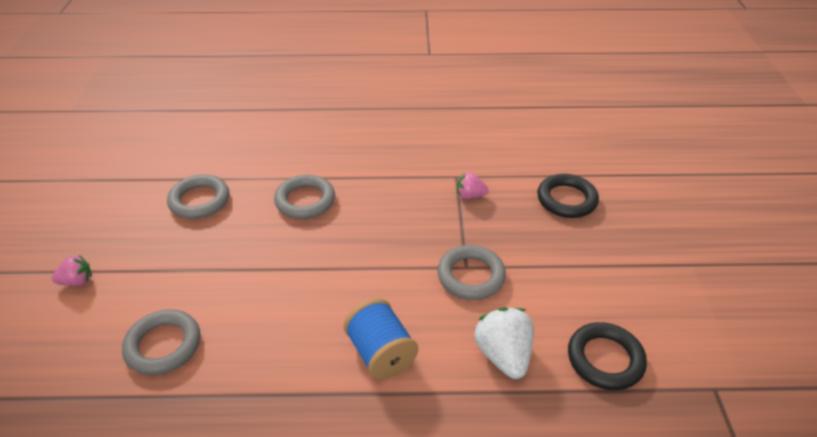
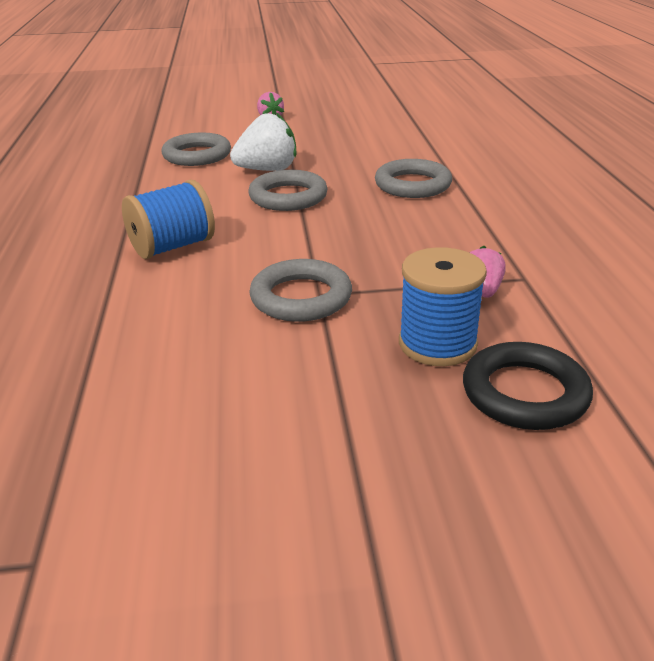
camera: 85 degrees right, 10 degrees down
grey ring [167,175,229,219] -> grey ring moved to [248,170,328,211]
white strawberry [474,307,534,379] -> white strawberry moved to [230,112,297,171]
black ring [568,322,647,390] -> none
none -> blue spool [399,247,487,366]

